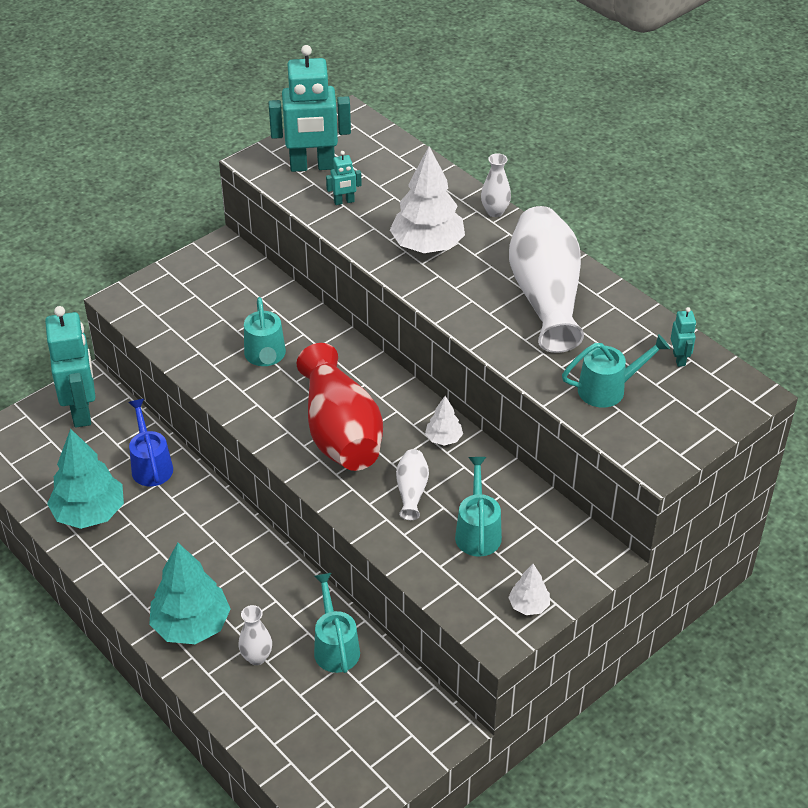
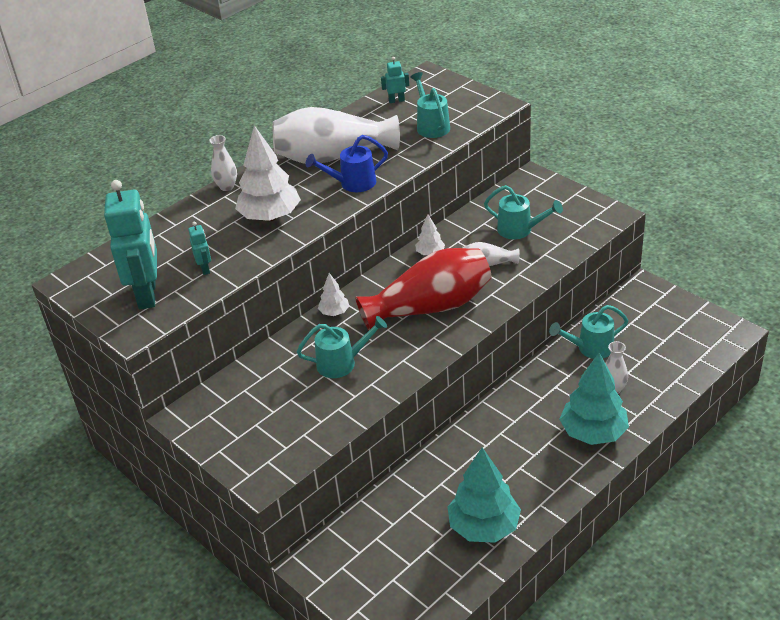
camera: 90 degrees left, 5 degrees down
turquoise robot [45,306,95,428] -> none
blue watering can [128,399,173,486] -> blue watering can moved to [306,135,388,192]
turquoise watering can [455,457,502,557] -> turquoise watering can turned 150 degrees counterclockwise [484,185,563,239]
white tree [508,564,550,615] -> white tree moved to [318,273,349,316]

